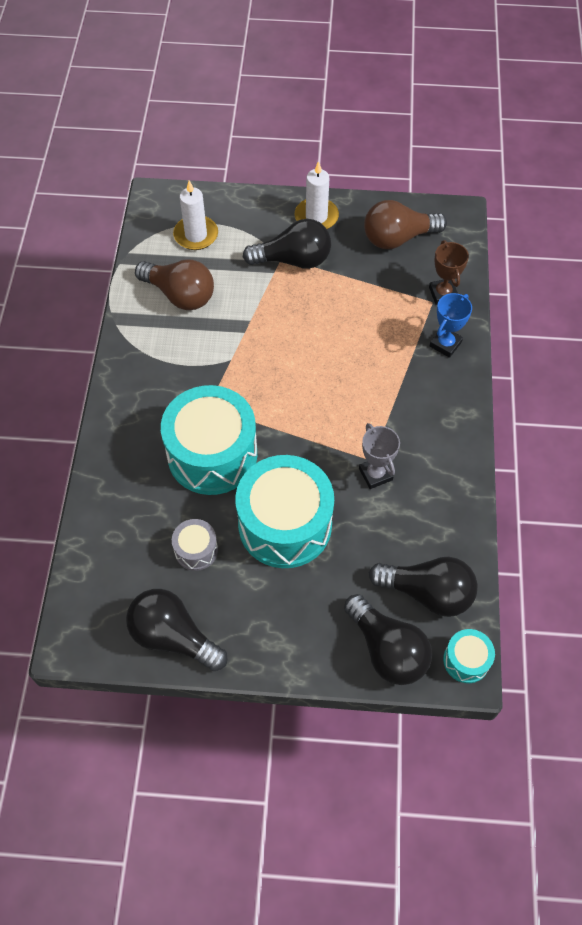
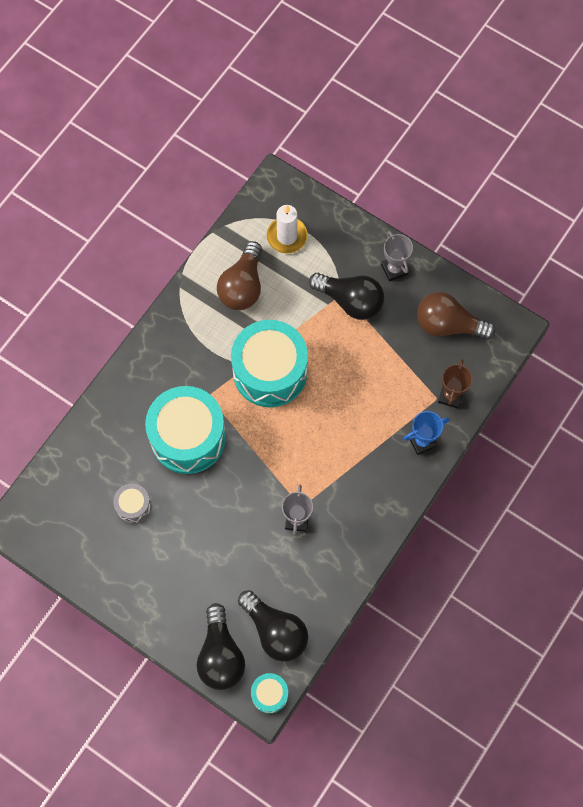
camera: 30 degrees right, 10 degrees up
black light bulb [126,589,228,671] -> none
brown light bulb [135,260,214,310] -> brown light bulb turned 45 degrees clockwise [217,241,262,310]
turquoise drum [235,455,334,568] -> turquoise drum moved to [231,320,308,407]
white candle [295,161,339,229] -> grey trophy [381,231,413,282]

